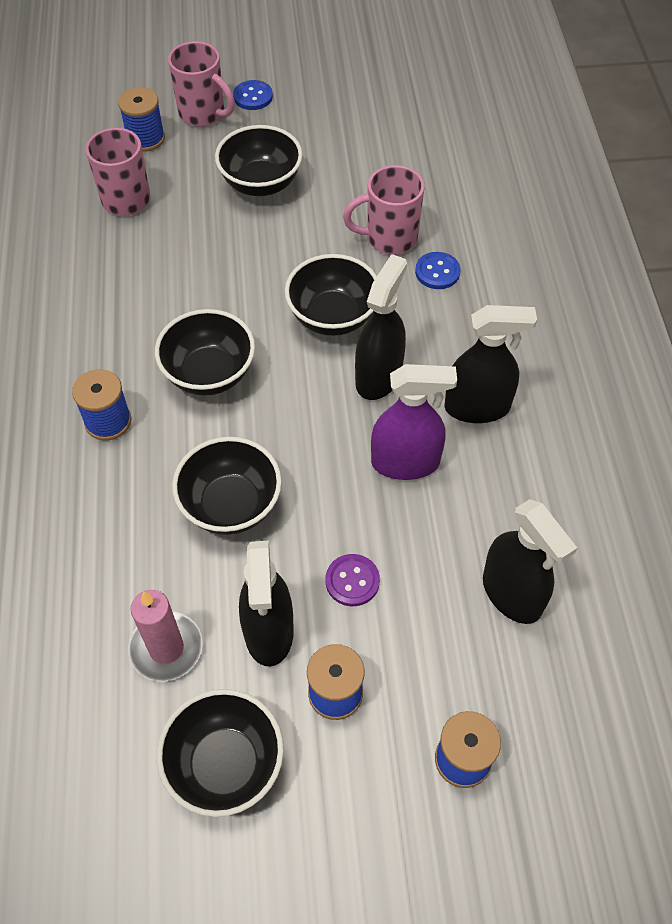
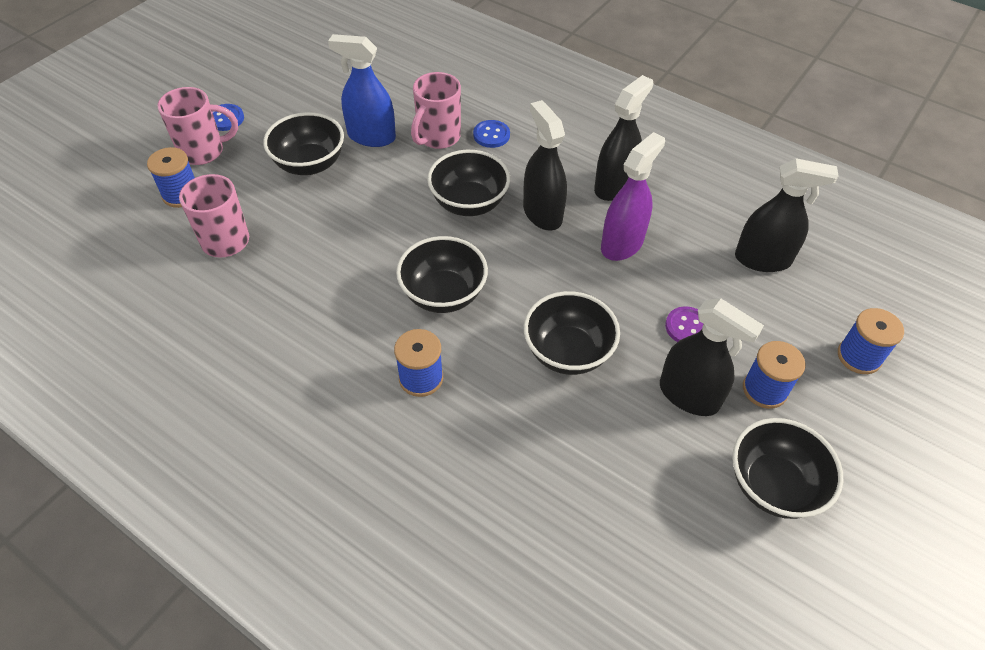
camera: 50 degrees left, 5 degrees down
pink candle [128,590,203,682] -> none
none -> blue spray bottle [328,34,396,147]

